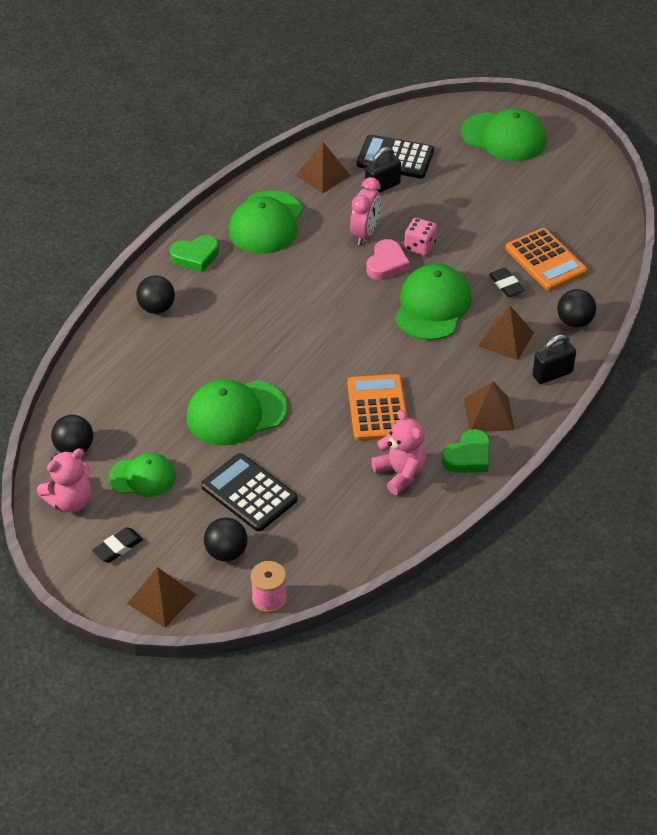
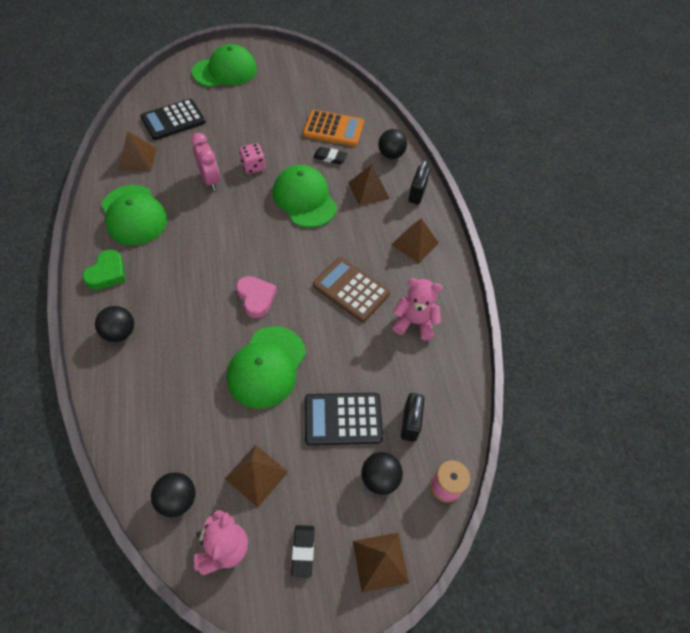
camera: 50 degrees left, 10 degrees up
green cap [108,453,176,497] -> brown pyramid [225,445,288,507]
orange calculator [347,374,408,441] -> brown calculator [313,257,390,322]
black padlock [365,147,401,193] -> black padlock moved to [401,393,425,442]
pink heart [366,239,410,280] -> pink heart moved to [236,276,277,318]
green heart [442,429,490,473] -> none

